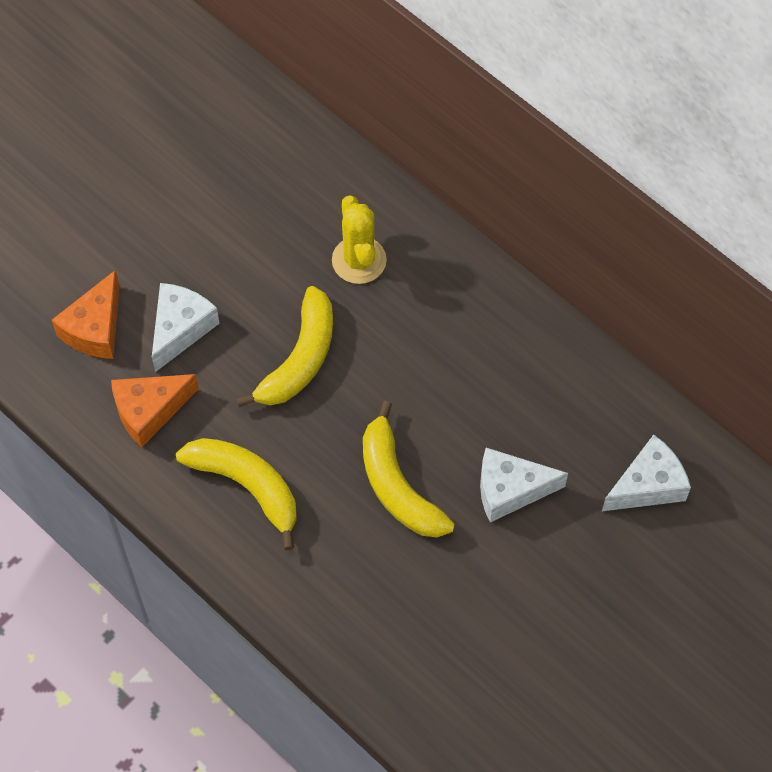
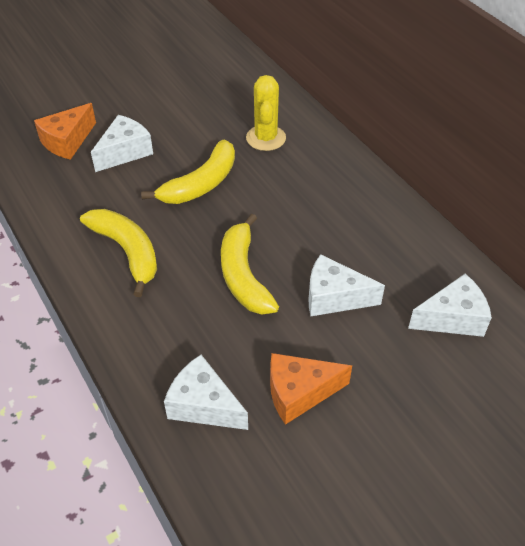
camera: 15 degrees right, 15 degrees down
orange cheese [111,374,199,447] -> orange cheese moved to [270,353,352,425]
none -> white cheese [164,355,248,430]

